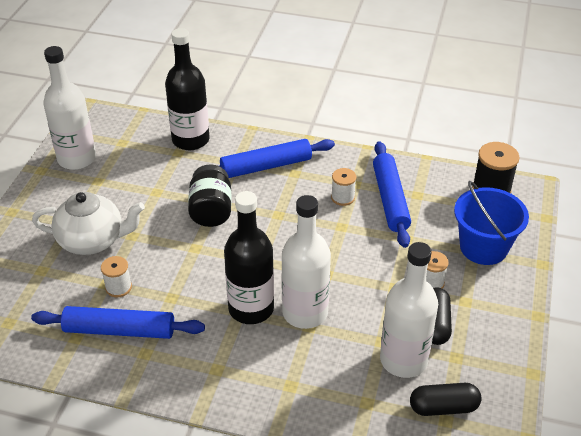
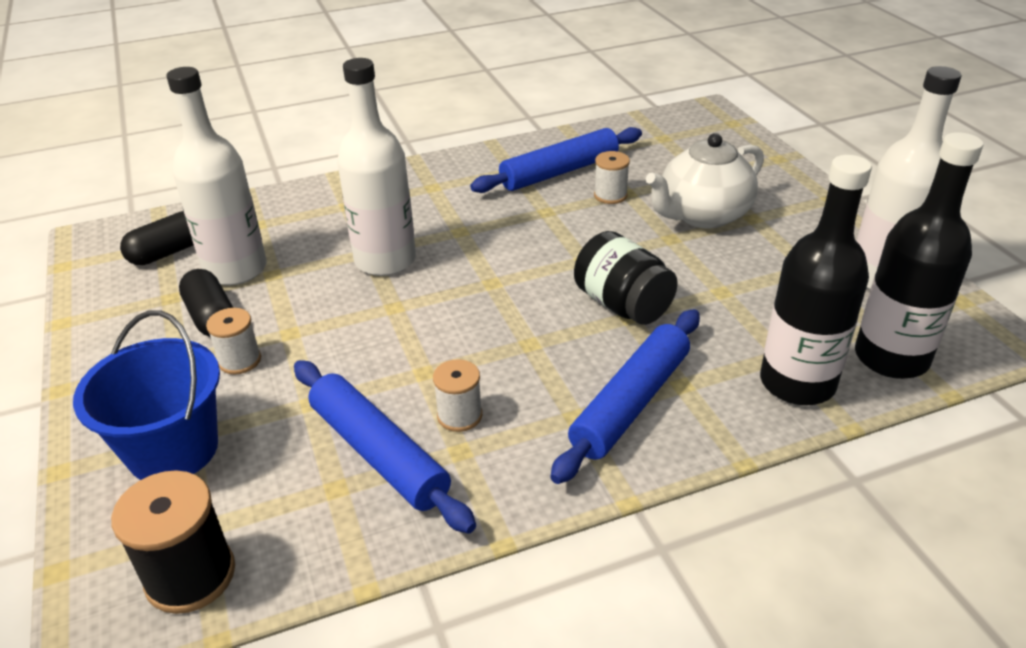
camera: 145 degrees right, 5 degrees down
black bottle [224,191,274,324] -> black bottle moved to [855,132,983,379]

